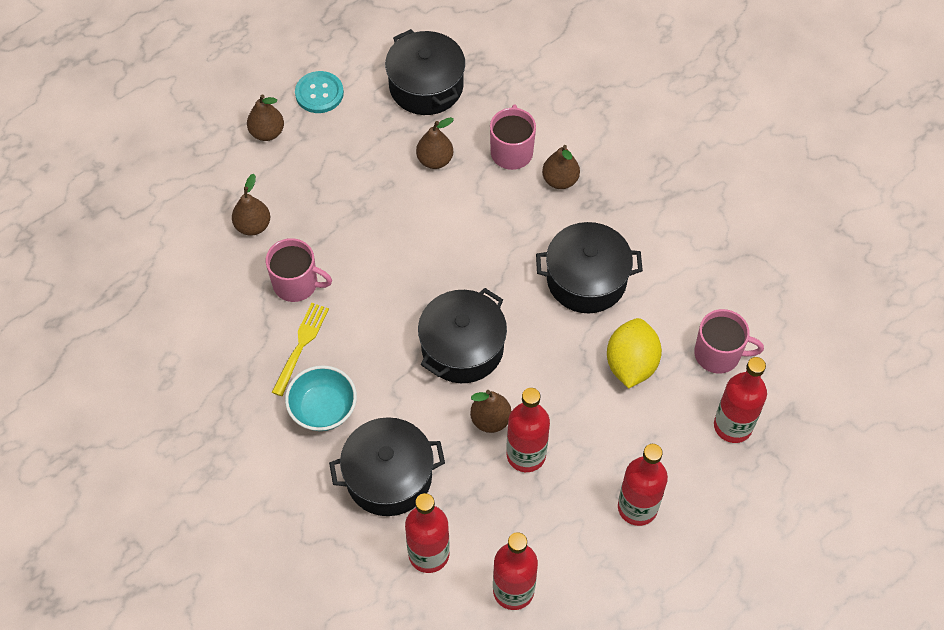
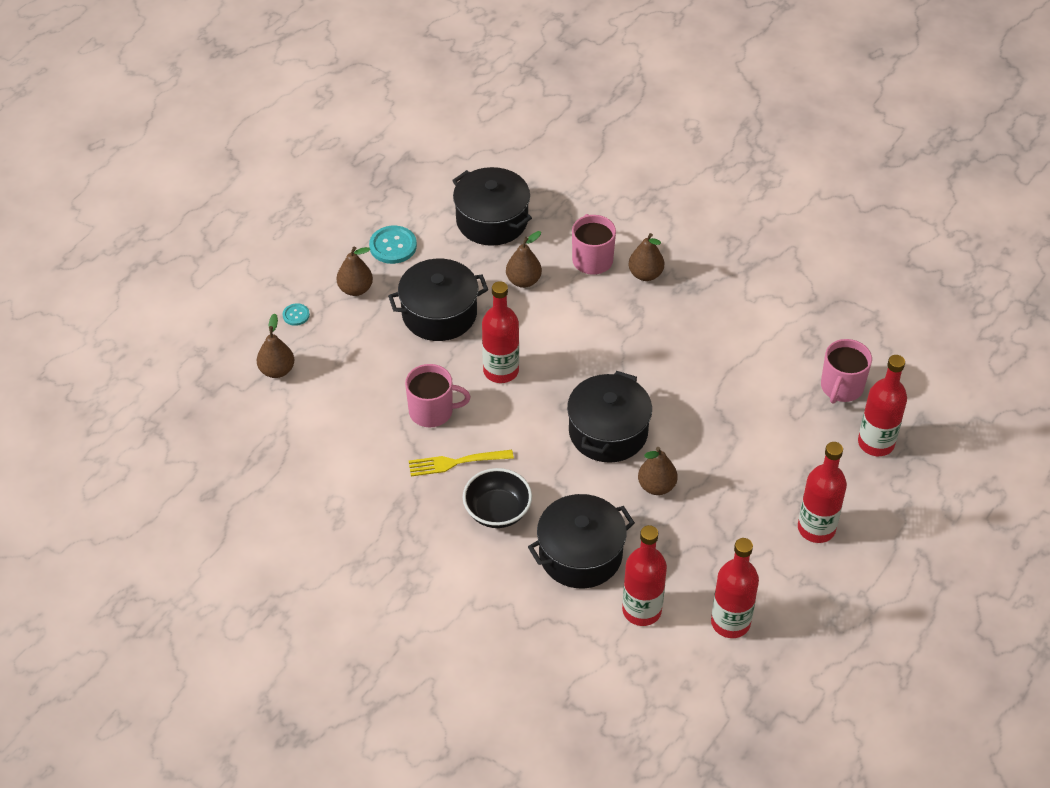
camera: 15 degrees left, 10 degrees down
brown pear [232,174,270,236] -> brown pear moved to [257,313,294,378]
yellow fork [272,303,329,396] -> yellow fork turned 105 degrees counterclockwise [409,450,514,476]
turquoise bowl [285,365,357,431] -> black bowl [463,468,532,528]
red bottle [506,388,550,472] -> red bottle moved to [482,281,519,383]
black pot [536,222,643,313] -> black pot moved to [388,259,488,341]
yellow lemon [607,318,662,389] -> none
pink mug [694,309,764,374] -> pink mug turned 120 degrees clockwise [821,339,872,404]
none -> turquoise button [283,303,310,326]

